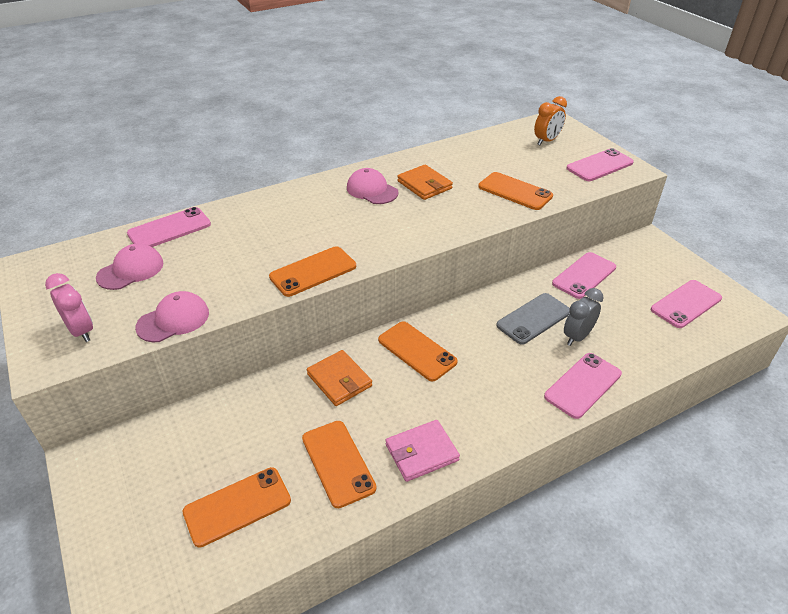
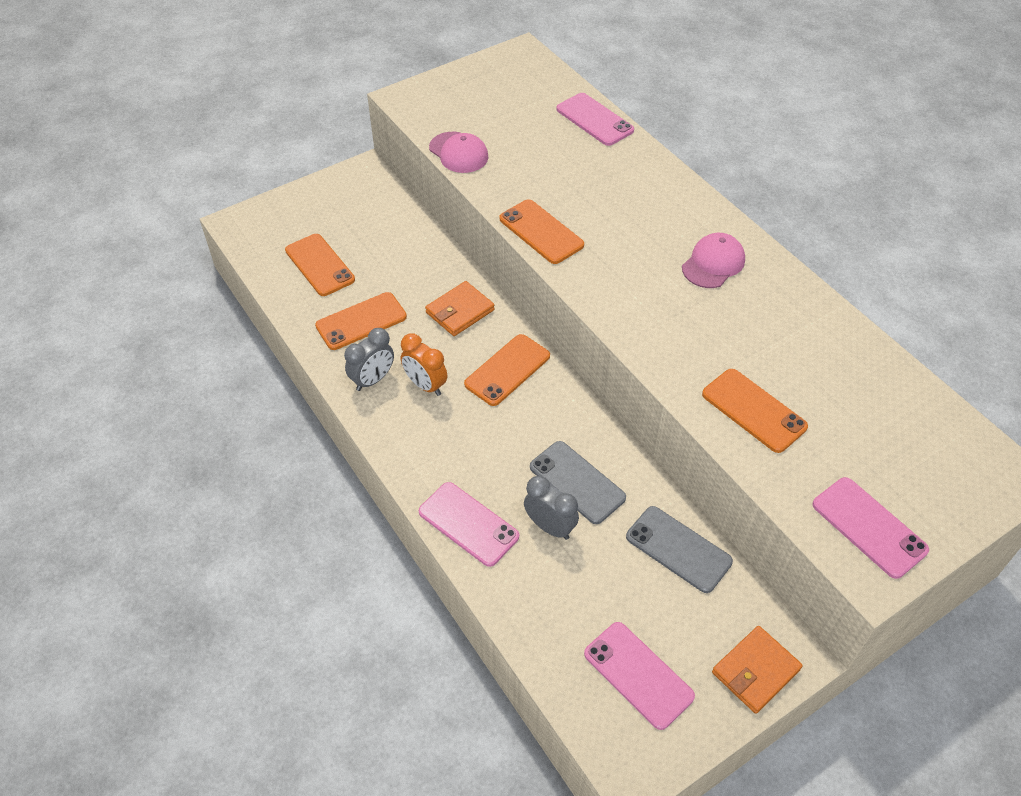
camera: 85 degrees right, 10 degrees up
pink clock [45,273,93,342] -> none
pink cap [96,244,163,290] -> none
pink wallet [386,420,460,482] -> grey clock [344,328,394,391]
orange wallet [397,165,453,200] -> orange wallet moved to [712,626,803,714]
orange phone [478,172,553,210] -> orange phone turned 75 degrees counterclockwise [702,369,808,453]
orange clock [534,96,567,145] -> orange clock moved to [401,334,447,396]
pink phone [552,252,616,299] -> grey phone [626,506,733,593]

